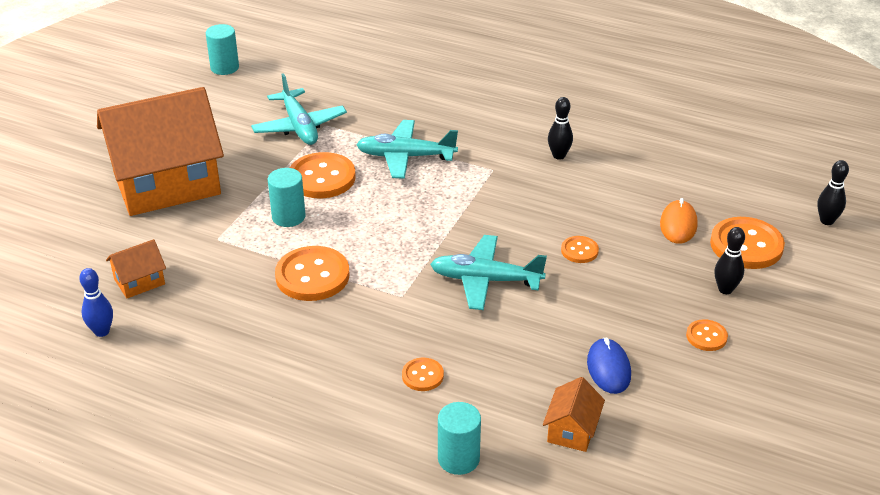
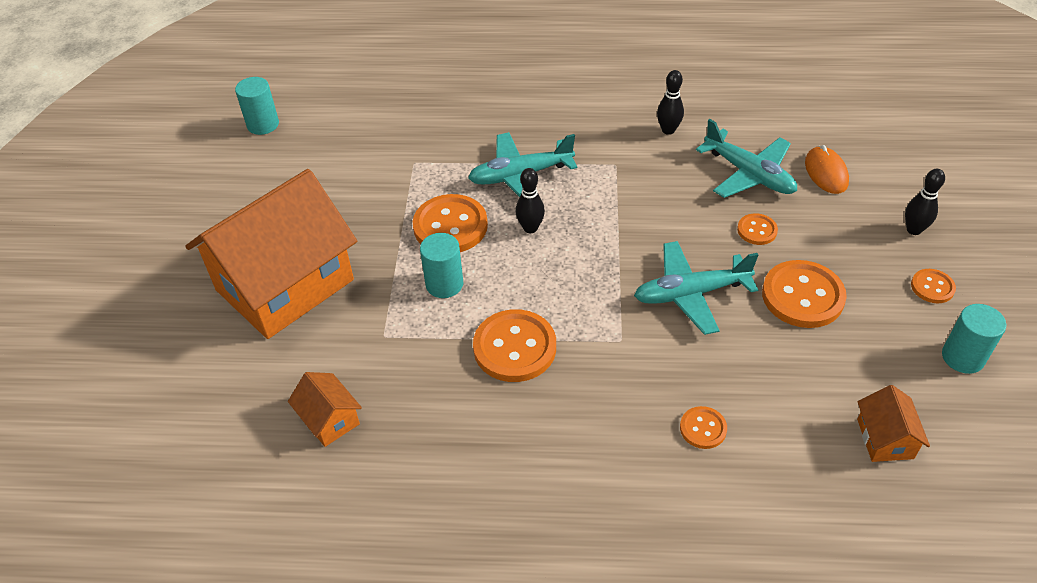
camera: 20 degrees left, 10 degrees up
blue bowling pin [79,268,113,337] -> none
orange house [106,239,166,298] -> orange house turned 75 degrees counterclockwise [288,372,362,447]
turquoise plane [251,73,347,145] -> turquoise plane moved to [696,119,797,198]
turquoise cylinder [438,402,481,475] -> turquoise cylinder moved to [942,304,1006,374]
blue mouse [587,338,631,394] -> none
orange button [710,217,785,269] -> orange button moved to [762,260,847,328]
black bowling pin [817,160,849,225] -> black bowling pin moved to [516,168,545,233]

